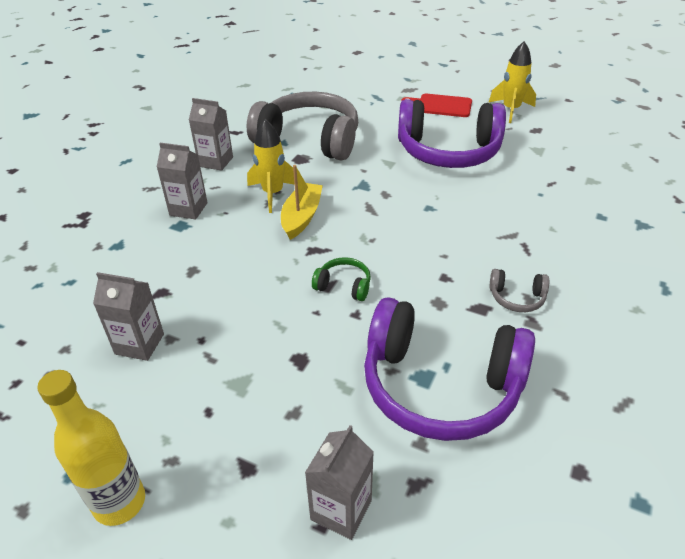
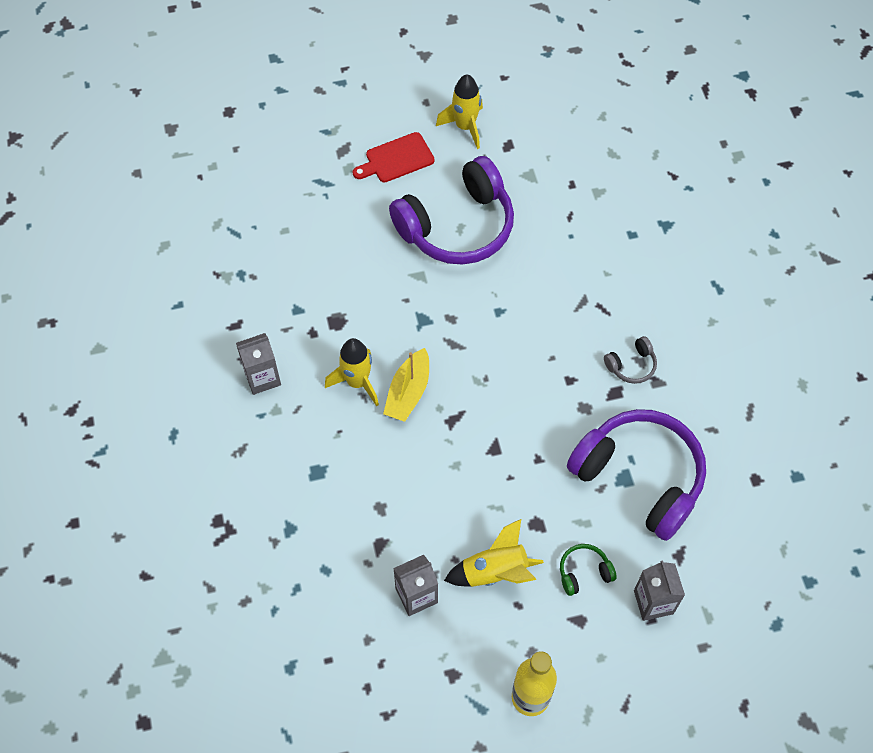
camera: 40 degrees left, 20 degrees up
grey carton [157,143,208,220] -> none
grey headphones [247,92,358,161] -> none
yellow boat [281,165,323,240] -> yellow boat turned 135 degrees counterclockwise [383,348,429,422]
green headphones [312,257,371,301] -> green headphones moved to [560,544,617,596]
purple headphones [364,297,535,441] -> purple headphones turned 120 degrees counterclockwise [567,409,706,541]
none -> yellow rocket [444,519,544,587]

